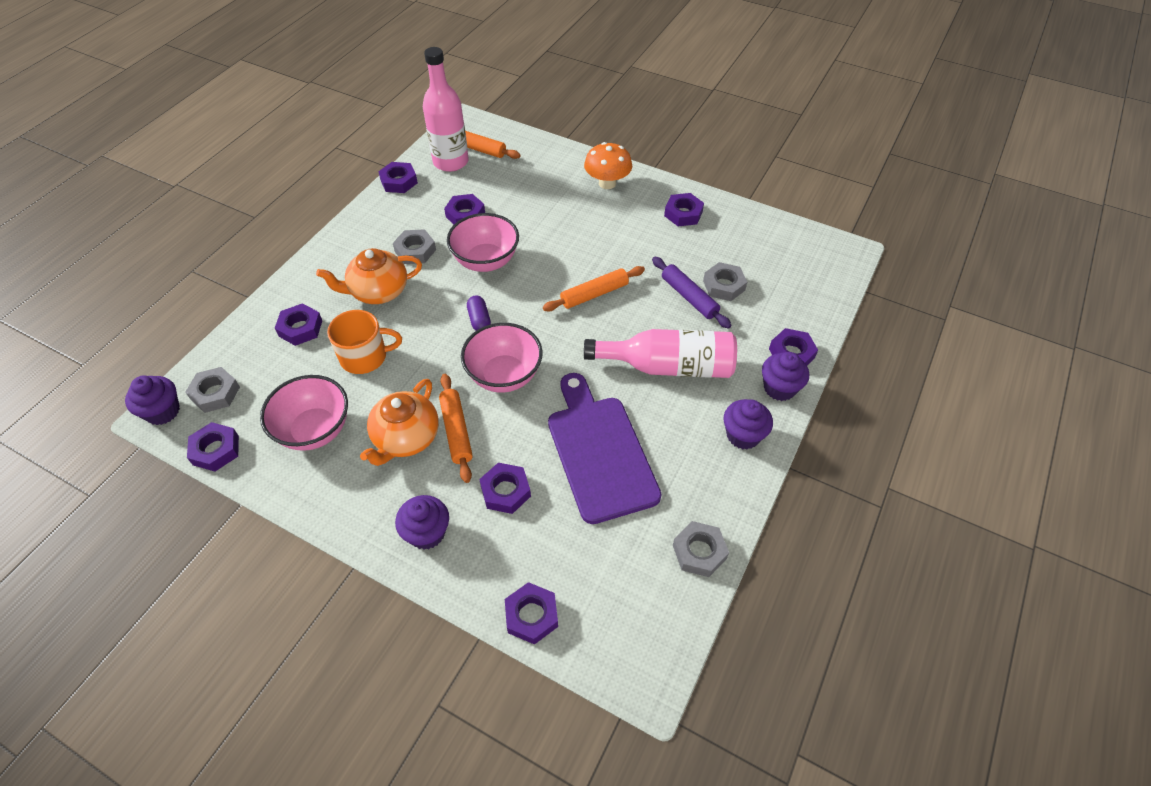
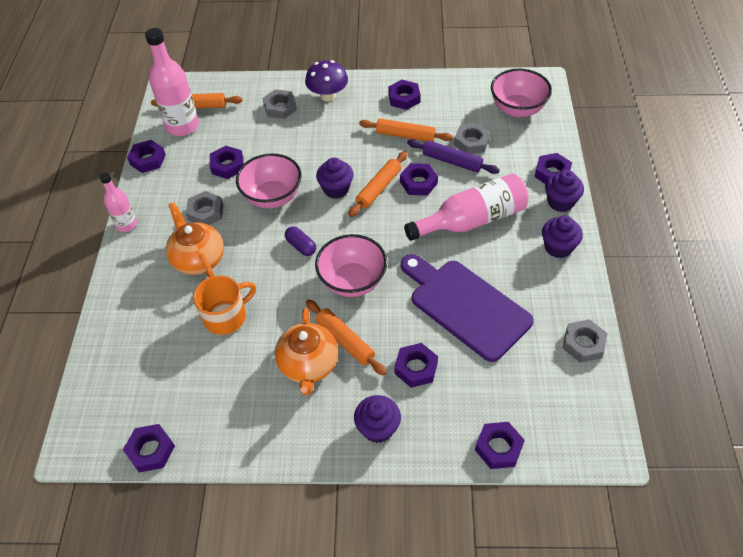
camera: 25 degrees left, 0 degrees up
purple cupcake [125,375,180,425] -> purple cupcake moved to [316,158,353,199]
grey nut [185,367,240,413] -> grey nut moved to [263,89,297,119]
pink bowl [260,375,348,451] -> pink bowl moved to [491,69,552,117]
purple nut [275,303,322,346] -> purple nut moved to [400,163,438,196]
orange teapot [316,248,422,304] -> orange teapot turned 105 degrees clockwise [166,202,224,277]
orange mushroom [584,142,632,189] -> purple mushroom [305,60,348,102]
none -> pink bottle [99,173,137,232]
none -> orange rolling pin [359,119,453,142]

